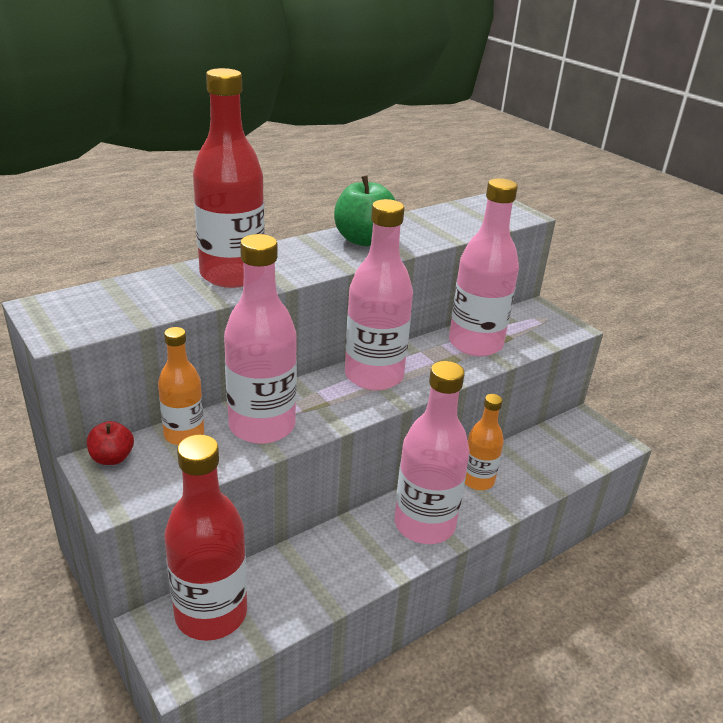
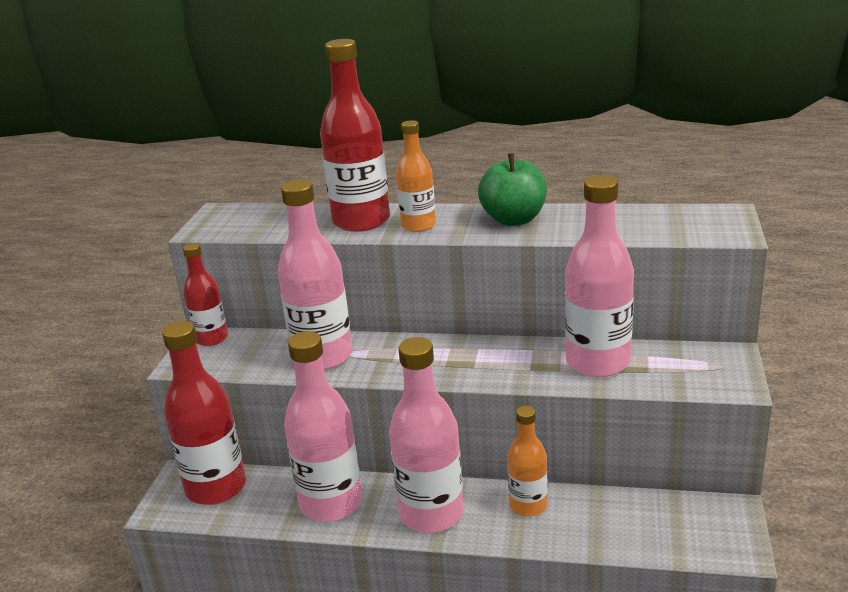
camera: 50 degrees right, 5 degrees down
red apple [87,421,134,465] -> red bottle [183,243,228,346]
orange bottle [158,327,204,445] -> orange bottle moved to [396,120,436,232]
pink bottle [345,199,413,391] -> pink bottle moved to [284,331,362,522]

